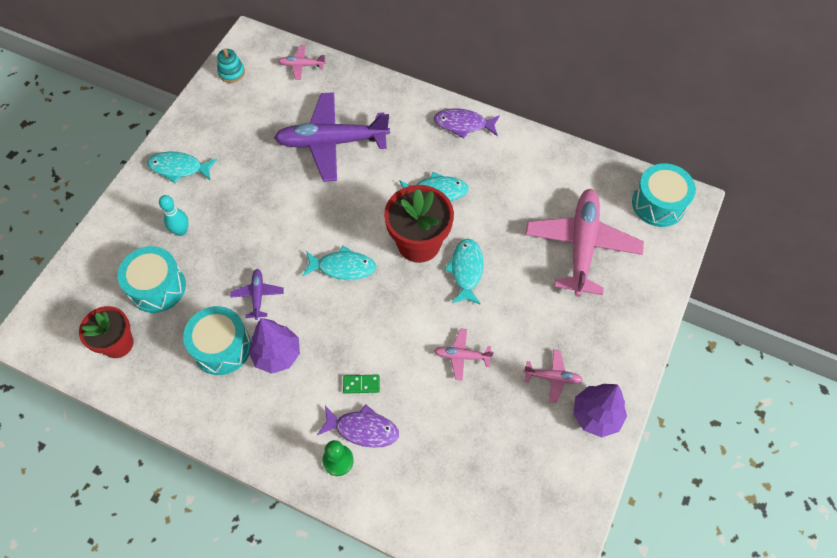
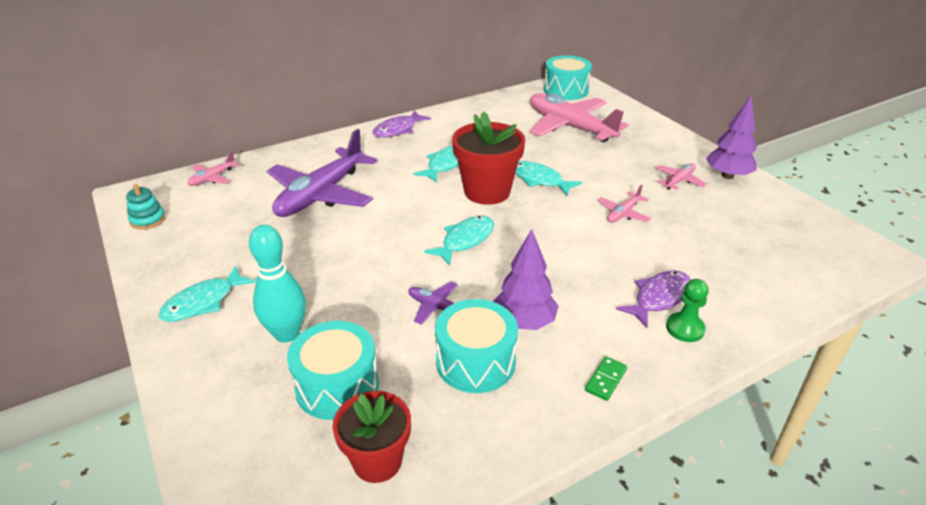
camera: 55 degrees left, 25 degrees down
turquoise bowling pin [159,195,189,236] -> turquoise bowling pin [249,225,306,343], size x1.53
green domino [343,374,380,394] -> green domino moved to [585,356,627,401]

